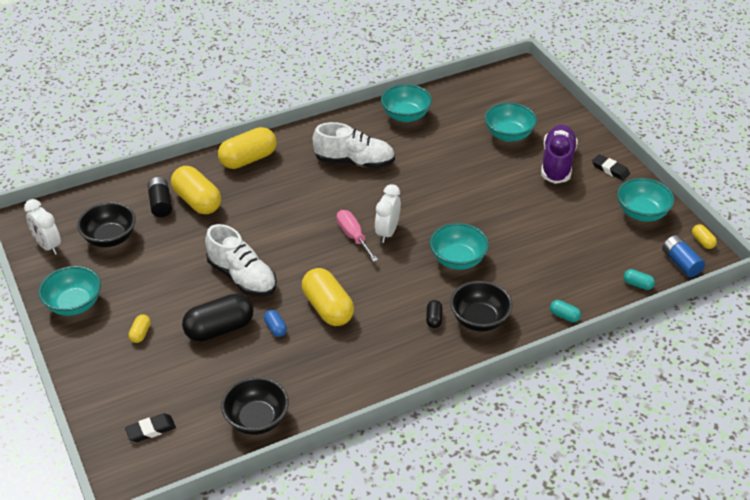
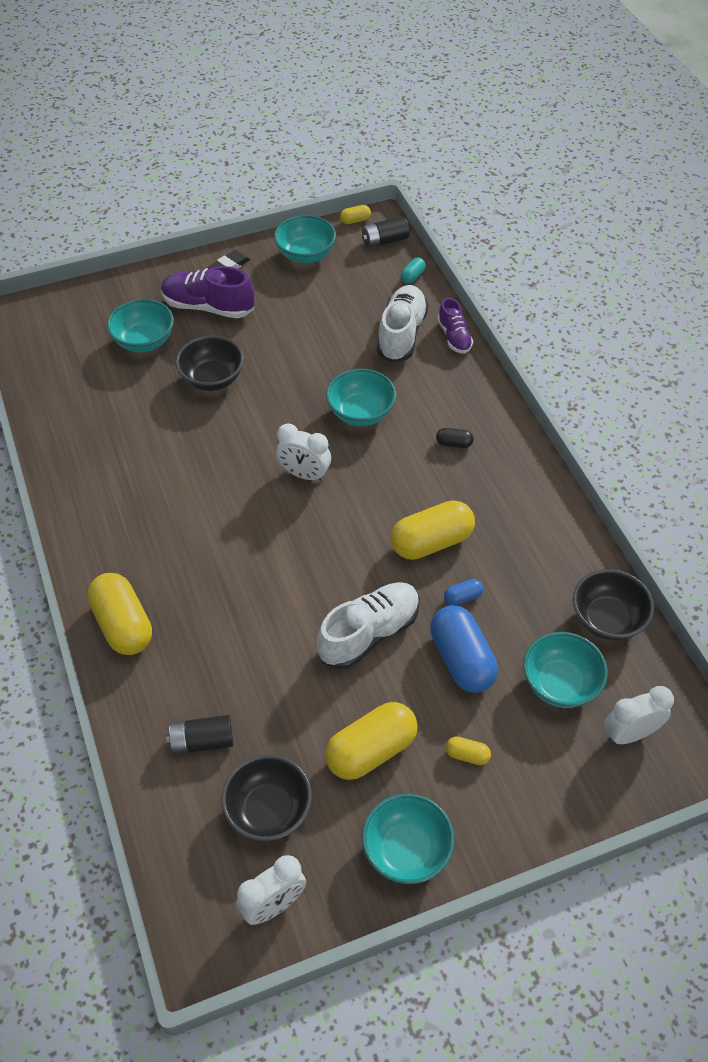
camera: 85 degrees left, 10 degrees up
black eraser [125,413,176,442] -> white clock [604,686,674,744]
yellow capsule [171,166,221,214] -> yellow capsule moved to [325,702,418,780]
black capsule [182,294,253,341] -> blue capsule [430,605,498,693]
white shoe [313,122,395,169] -> white shoe moved to [377,285,428,363]
pink screwdriver [337,210,378,262] -> none
turquoise bowl [381,84,432,122] -> turquoise bowl moved to [523,632,608,708]
black bowl [450,281,512,332] -> black bowl moved to [176,336,244,391]
turquoise capsule [550,300,581,322] -> purple shoe [437,298,473,354]
blue battery [662,235,705,277] -> black battery [362,216,409,248]

